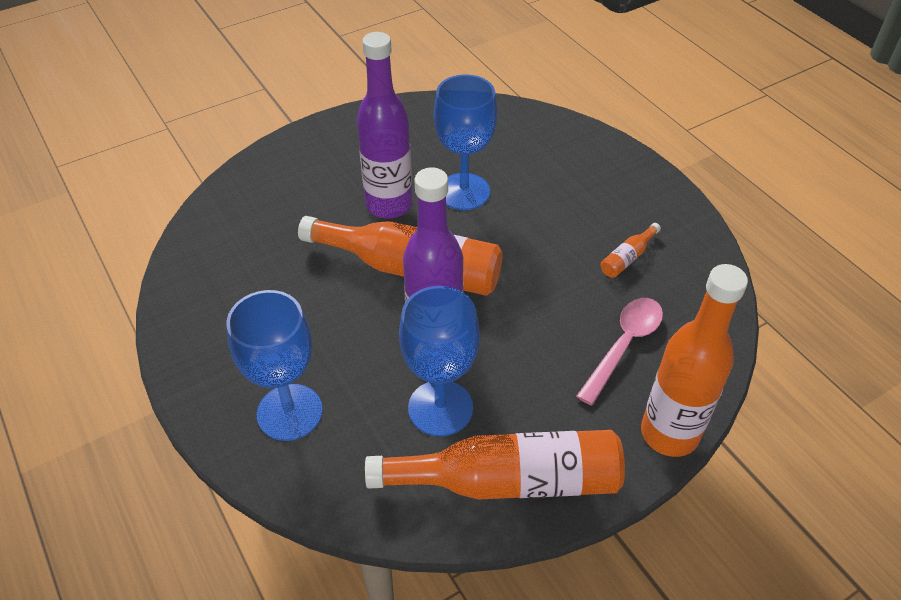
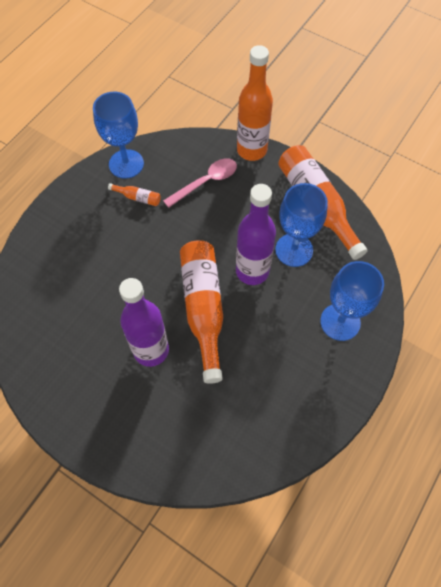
camera: 115 degrees left, 15 degrees up
blue goblet [434,74,497,210] -> blue goblet moved to [93,91,144,179]
pink spoon [576,298,663,405] -> pink spoon turned 135 degrees clockwise [163,159,237,208]

